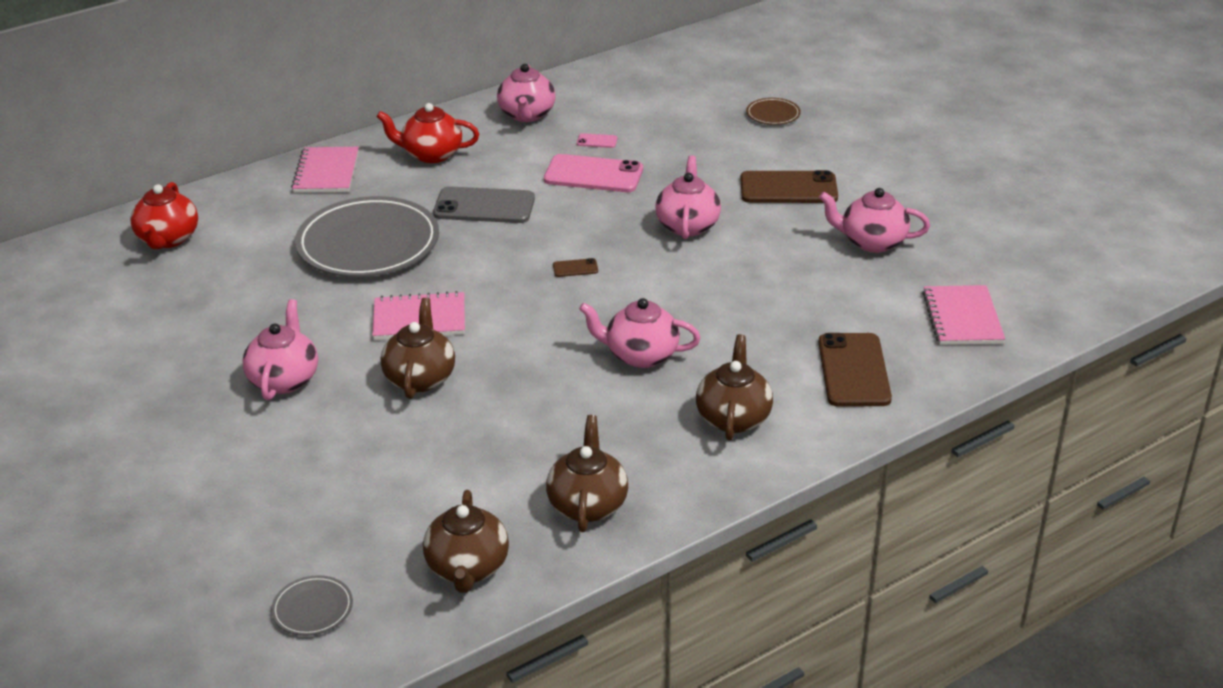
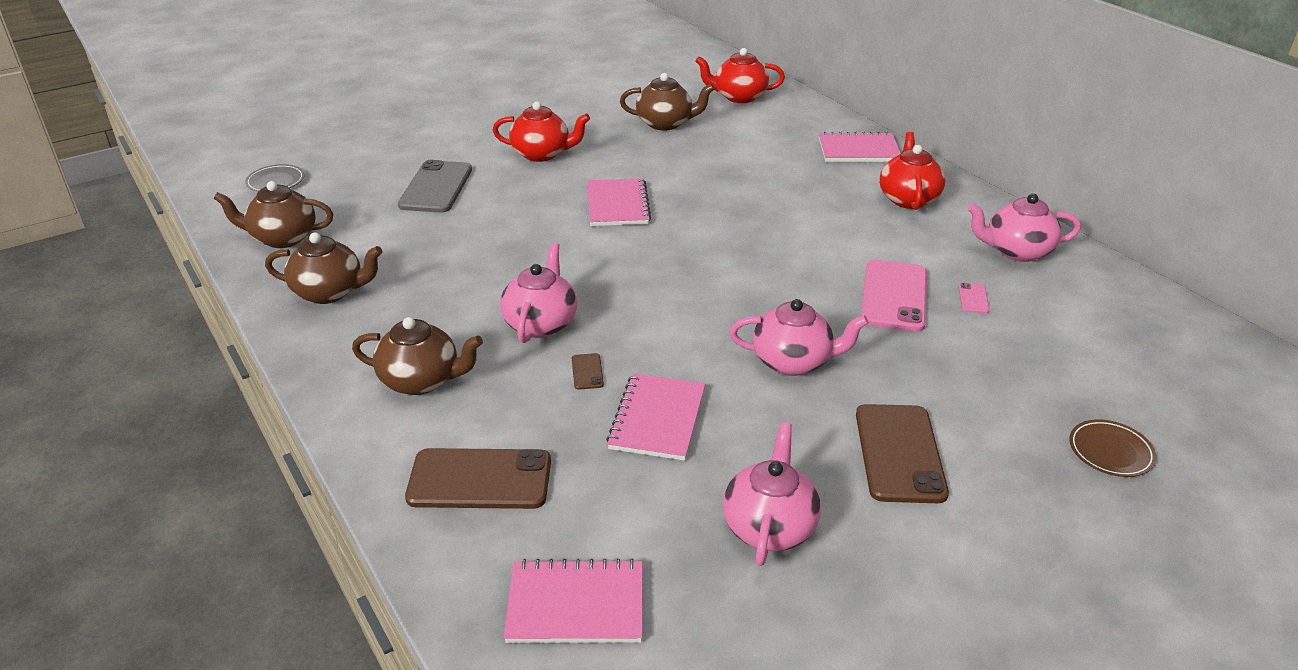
camera: 90 degrees right, 0 degrees up
pink teapot [242,299,318,400] -> red teapot [493,101,590,162]
grey plate [295,196,439,277] -> none
brown teapot [380,298,455,399] -> brown teapot moved to [620,73,715,131]
grey phone [433,186,535,223] -> grey phone moved to [398,160,472,213]
brown phone [553,258,598,277] -> brown phone moved to [572,353,604,390]
none -> pink notebook [606,373,705,461]

